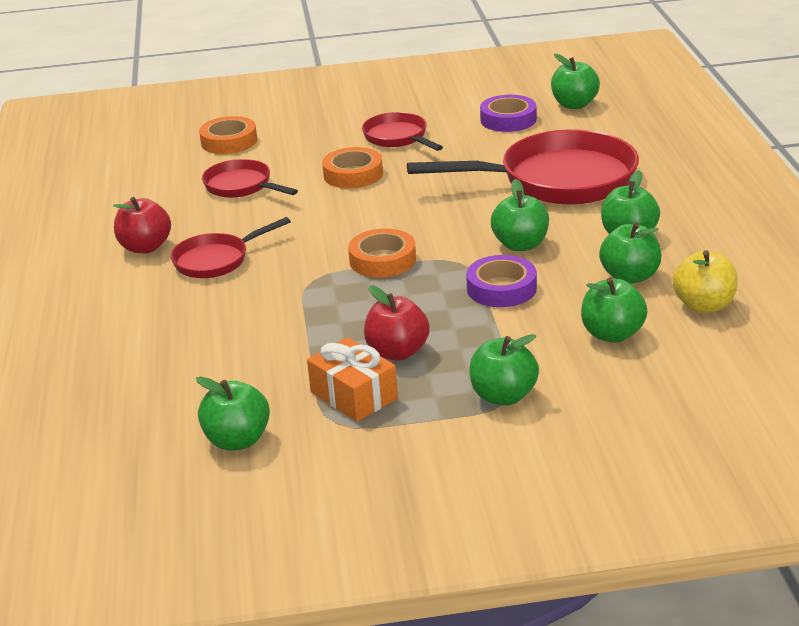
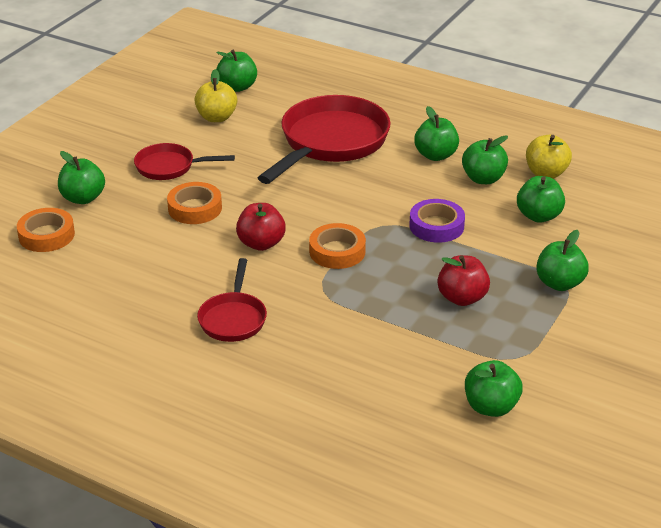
camera: 55 degrees left, 5 degrees up
red apple [113,197,171,253] -> red apple moved to [236,203,286,251]
red pan [202,159,298,198] -> none
orange gift [307,338,398,422] -> none
purple tape [480,95,537,132] -> yellow apple [194,69,237,122]
green apple [491,179,549,251] -> green apple moved to [58,151,105,204]

